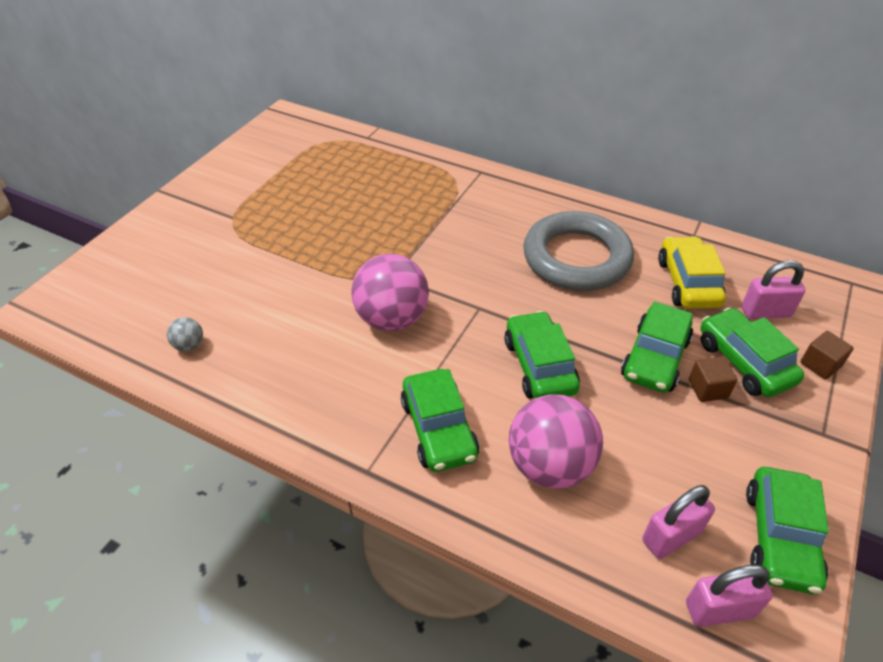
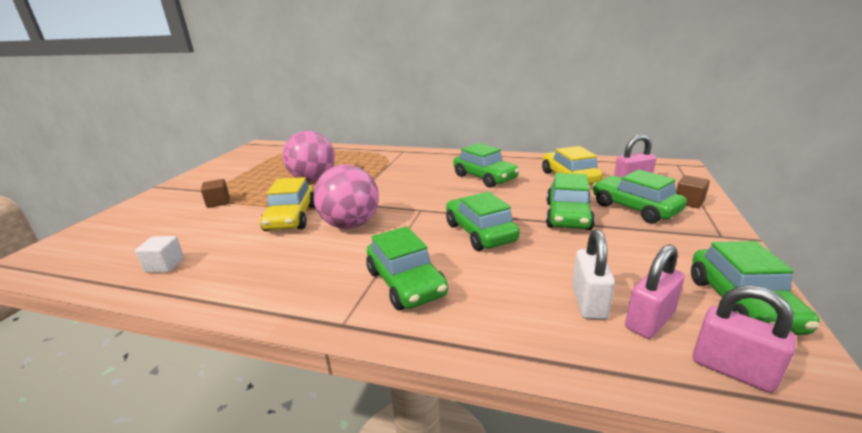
camera: 10 degrees left, 20 degrees down
grey ball [167,317,203,351] -> white cube [135,236,184,273]
pink ball [509,394,603,489] -> pink ball moved to [282,131,335,181]
grey ring [523,211,634,291] -> green car [453,143,519,188]
pink padlock [686,565,773,627] -> pink padlock turned 60 degrees clockwise [693,285,796,393]
brown cube [689,357,737,402] -> brown cube moved to [201,179,229,208]
none -> yellow car [260,177,315,231]
none -> white padlock [572,229,615,320]

